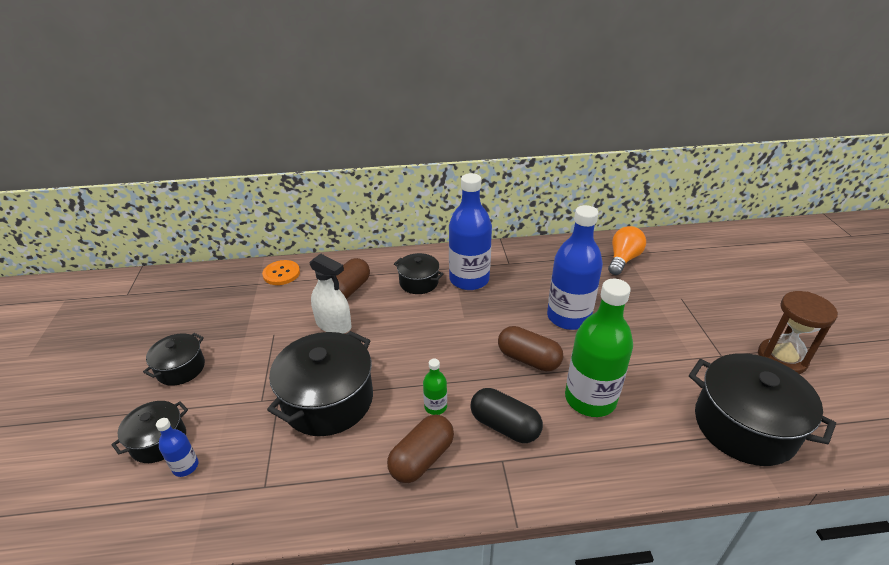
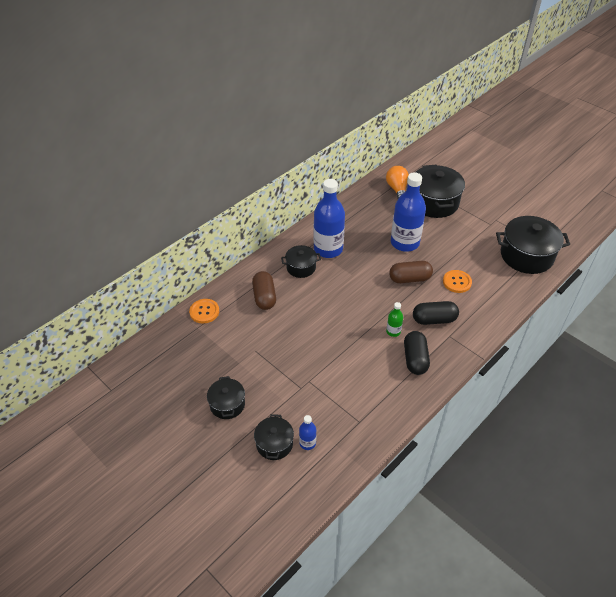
camera: 40 degrees left, 10 degrees up
black pot [267,331,373,436] -> black pot moved to [415,165,465,218]
white spray bottle [309,254,352,334] -> none
brown capsule [387,414,454,483] -> black capsule [404,331,430,375]
green bottle [565,279,633,417] -> orange button [443,270,472,293]
brown hourglass [758,291,838,374] -> none

